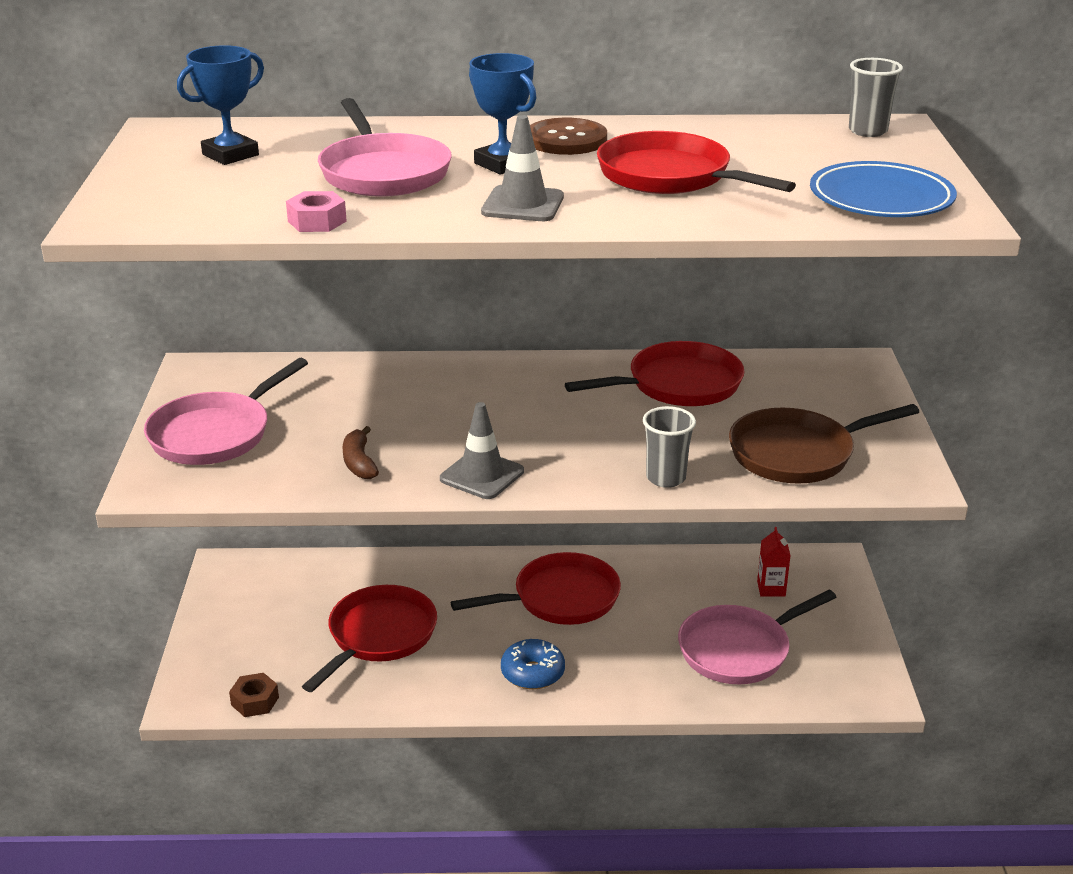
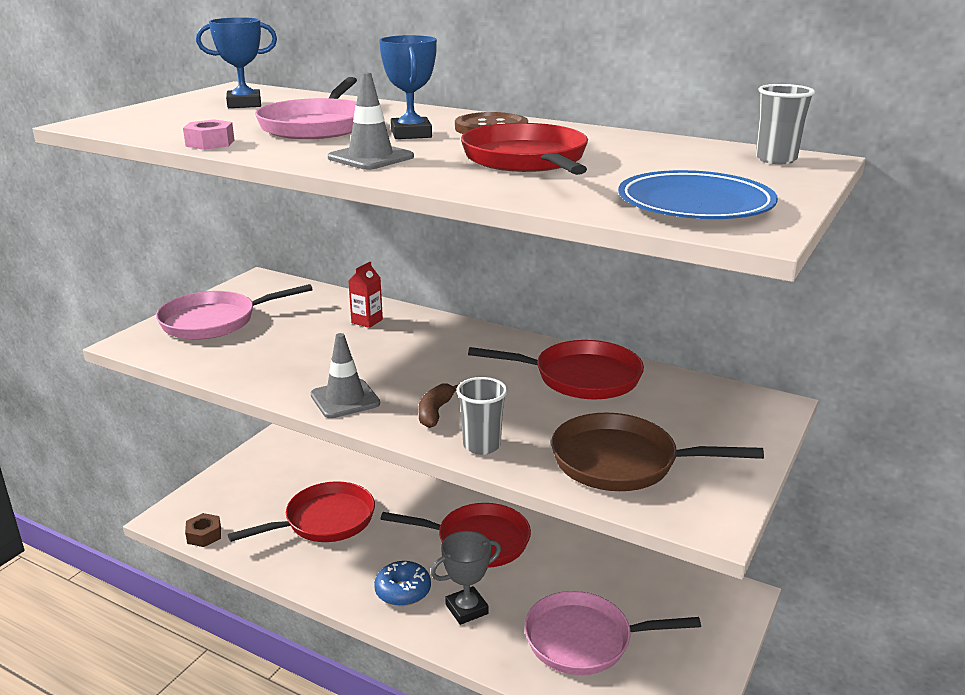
camera: 30 degrees right, 5 degrees down
brown banana [343,426,379,479] -> brown banana moved to [418,383,459,428]
red carton [757,527,791,597] -> red carton moved to [348,261,383,328]
none -> grey trophy [431,531,501,625]

